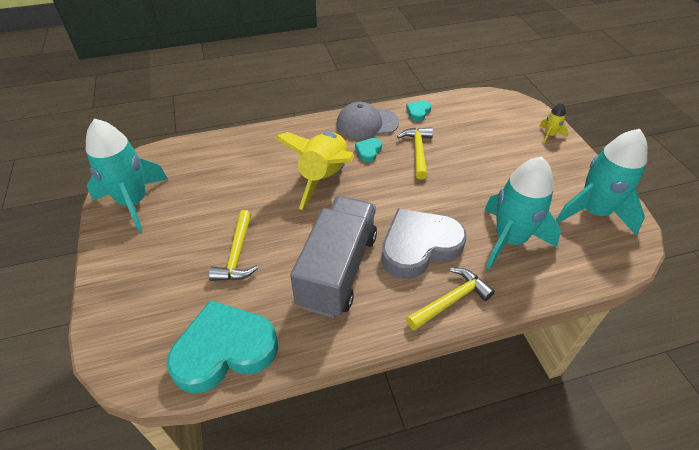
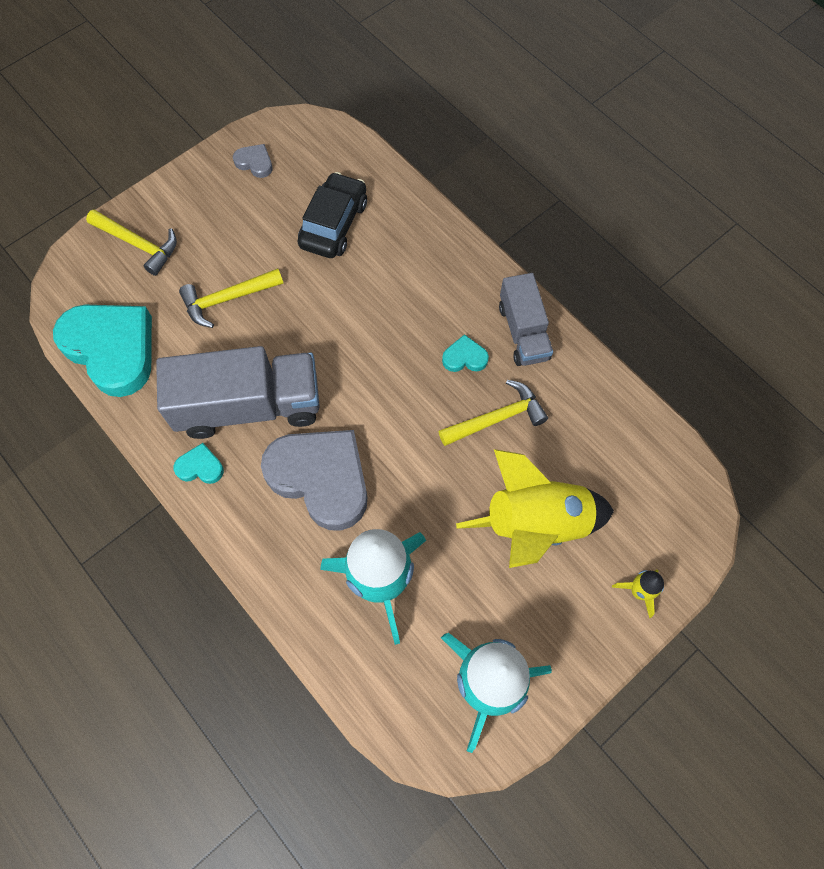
camera: 65 degrees right, 20 degrees up
turquoise rocket [86,119,168,232] -> grey heart [233,144,272,178]
yellow rocket [275,132,354,210] -> yellow rocket moved to [456,449,614,568]
grey cap [337,102,399,139] -> grey truck [499,273,553,366]
turquoise heart [406,101,431,121] -> turquoise heart moved to [173,443,224,484]
yellow hammer [406,268,495,331] -> yellow hammer moved to [86,210,177,276]
none -> black car [298,172,367,258]

